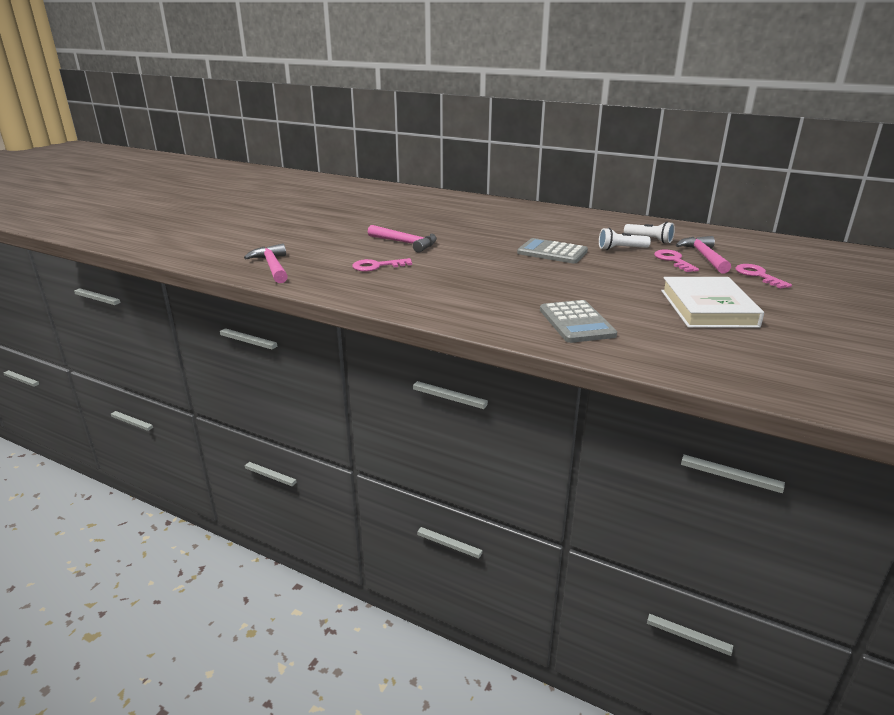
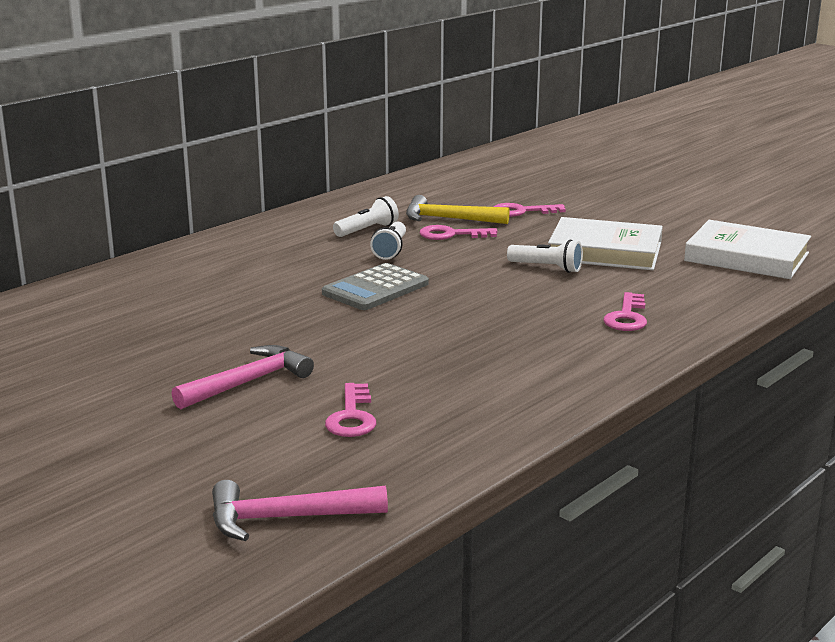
camera: 75 degrees left, 5 degrees down
grey calculator [540,300,617,343] -> pink key [603,292,647,331]
pink hammer [676,236,731,273] -> yellow hammer [406,195,509,224]
none -> white flashlight [507,240,583,273]
none -> white book [684,220,811,279]

